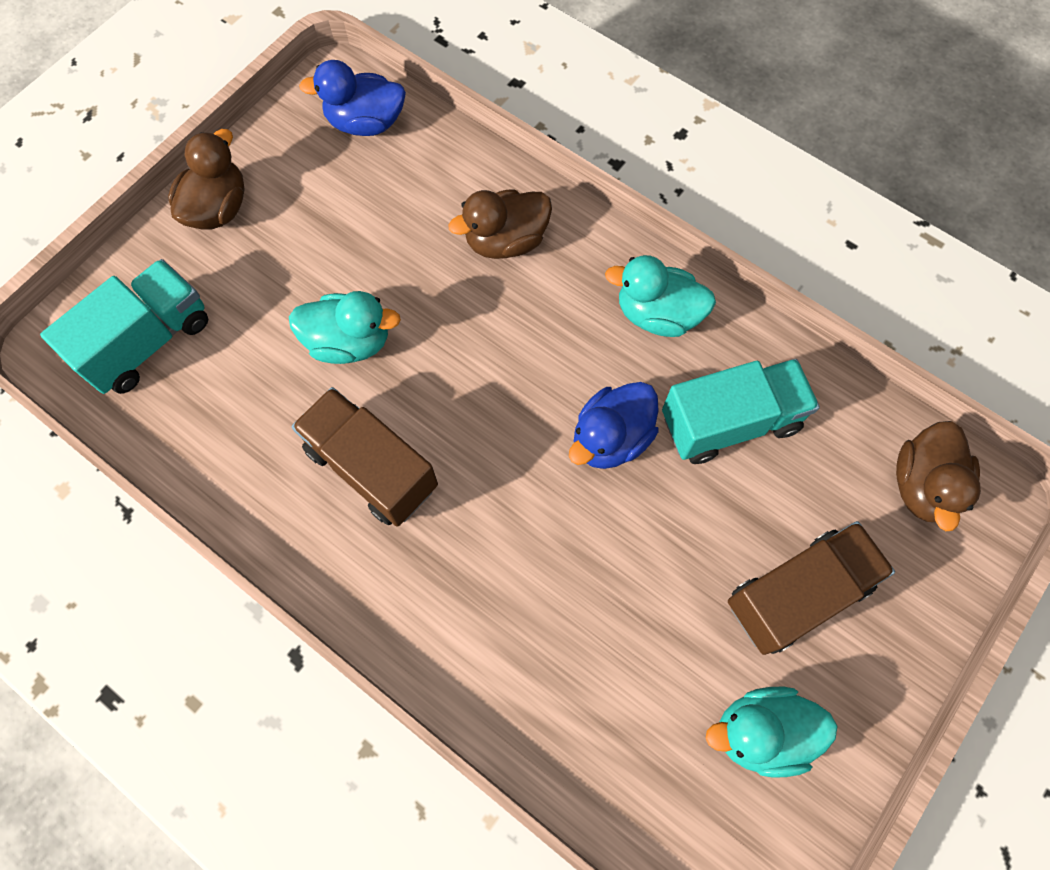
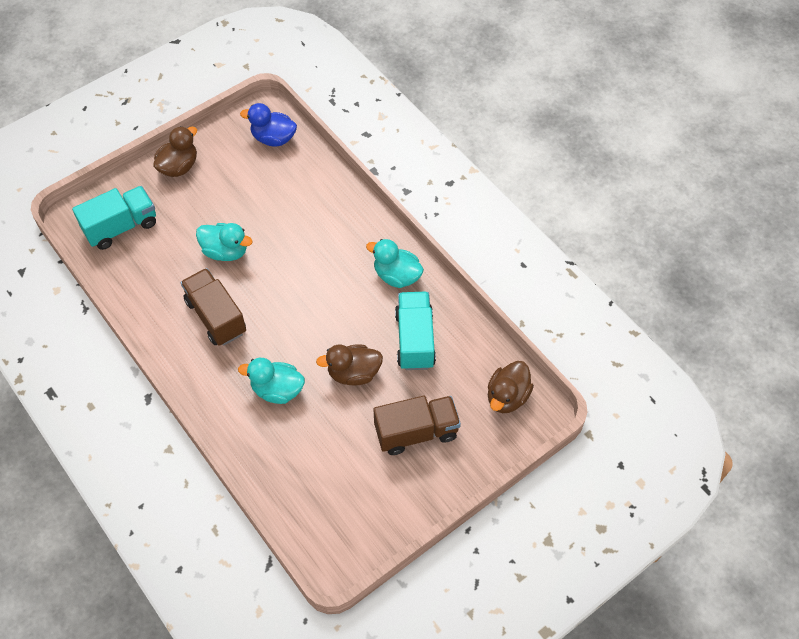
camera: 15 degrees right, 10 degrees down
brown duck [448,189,552,259] -> brown duck moved to [316,344,383,386]
blue duck [569,382,659,469] -> none
turquoise truck [662,359,820,464] -> turquoise truck turned 90 degrees counterclockwise [395,292,436,370]
turquoise duck [705,687,838,778] -> turquoise duck moved to [238,358,305,404]

